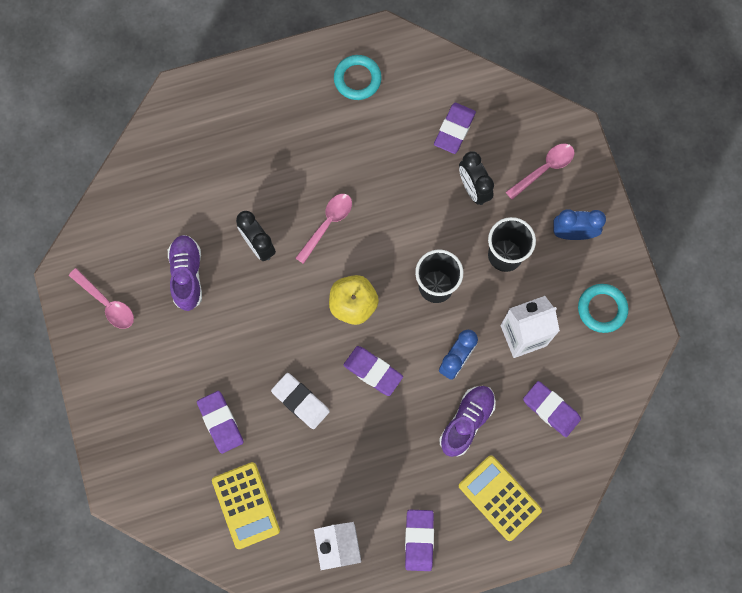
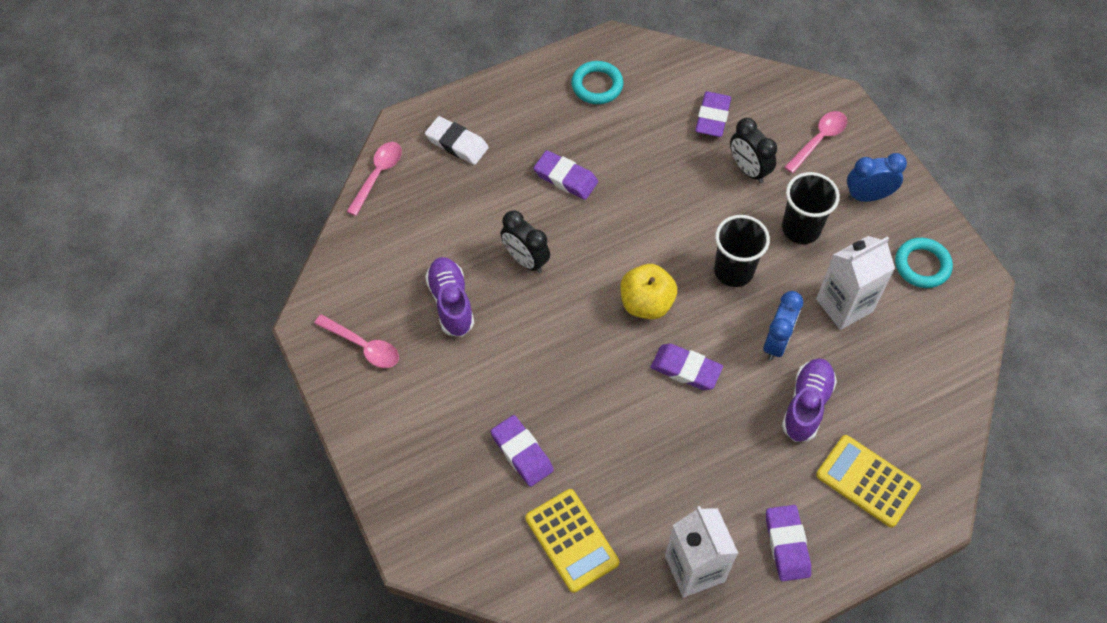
camera: 10 degrees left, 15 degrees down
white eraser [271,373,330,429] -> white eraser moved to [425,116,489,165]
pink spoon [295,194,352,264] -> pink spoon moved to [346,142,402,216]
purple eraser [523,381,581,437] -> purple eraser moved to [533,150,598,200]

